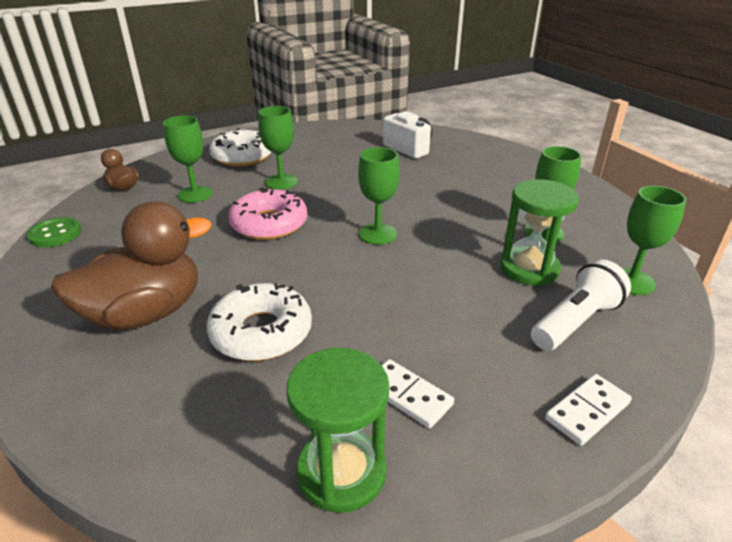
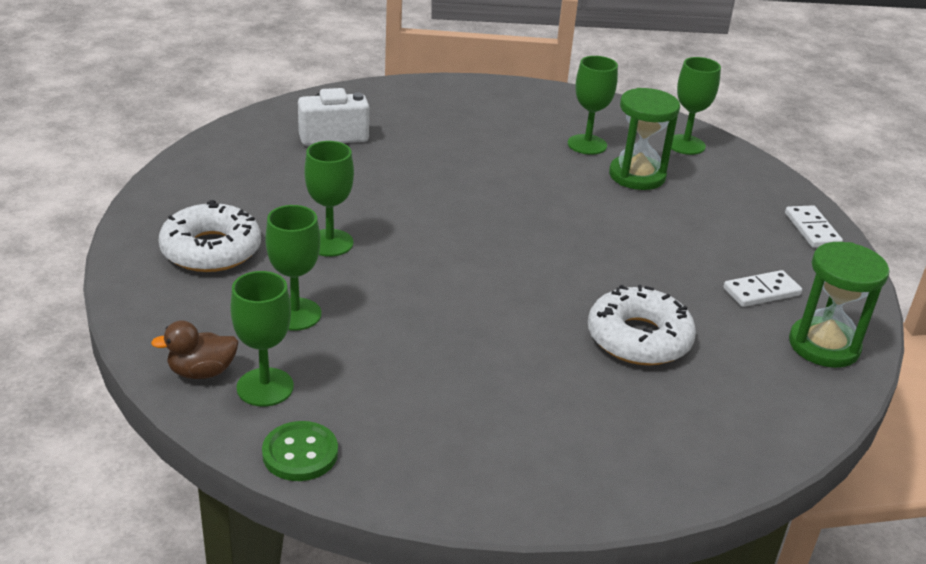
camera: 65 degrees left, 0 degrees up
brown duck [51,201,211,331] -> none
pink donut [228,187,307,240] -> none
green goblet [358,147,400,245] -> green goblet moved to [230,271,294,407]
white flashlight [531,259,631,351] -> none

